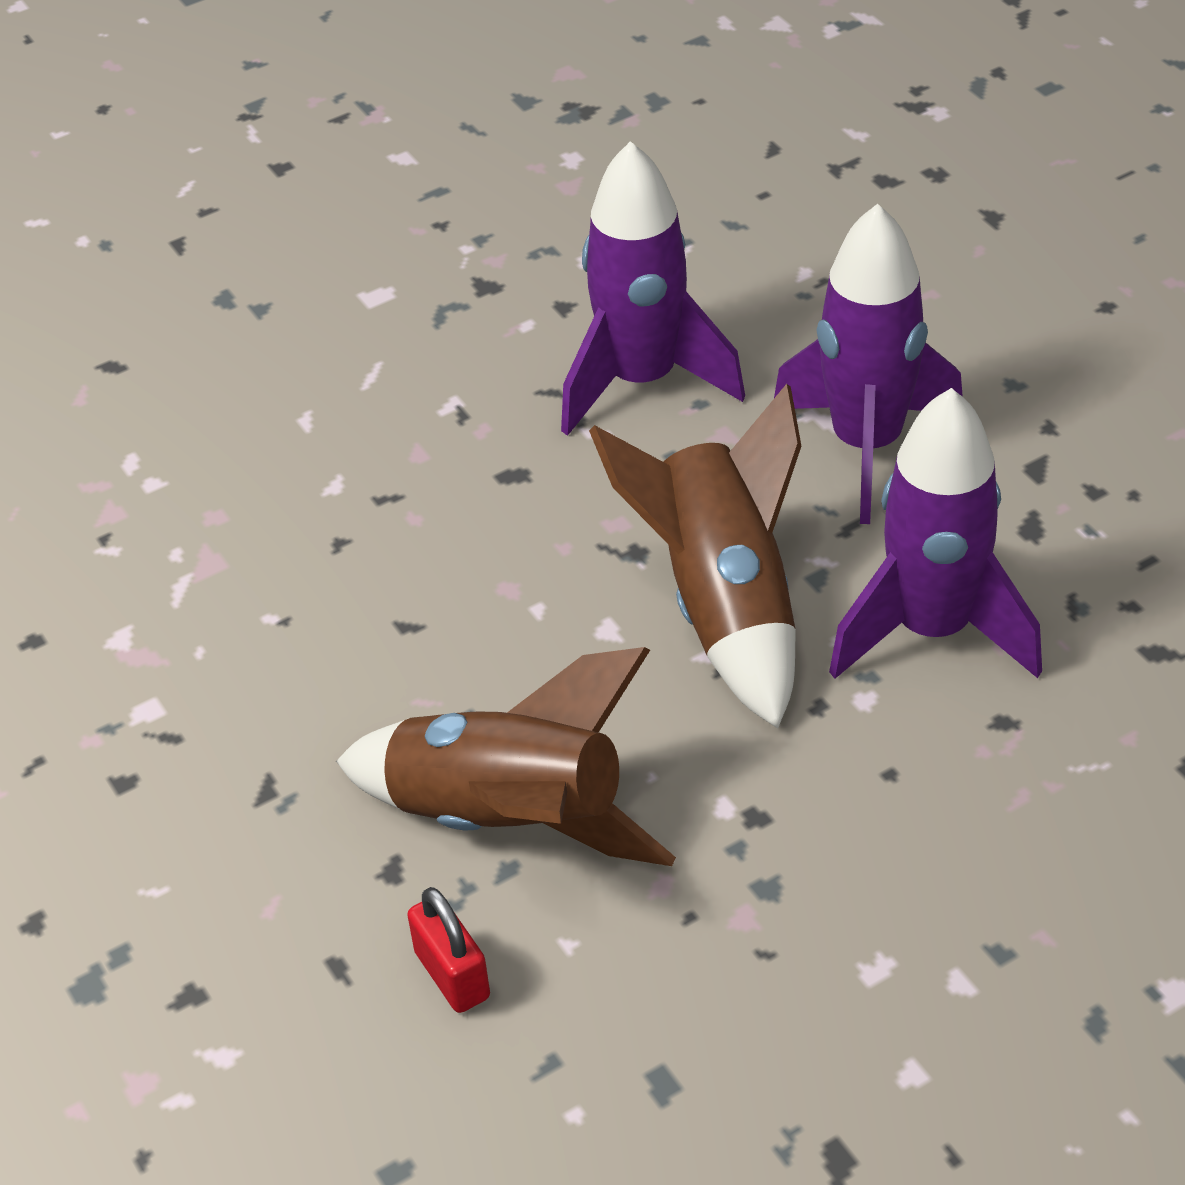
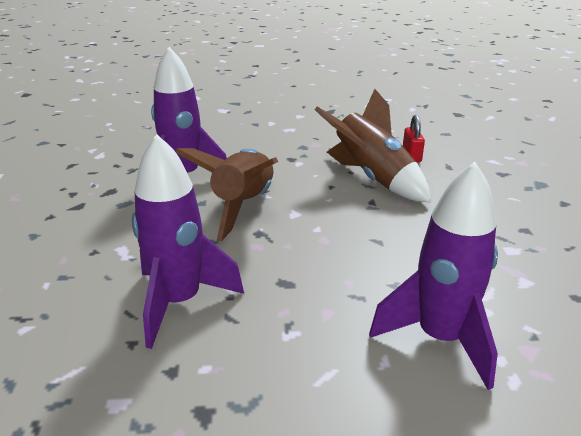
camera: 155 degrees left, 15 degrees down
purple rocket [774,204,963,524] -> purple rocket moved to [369,162,498,390]

